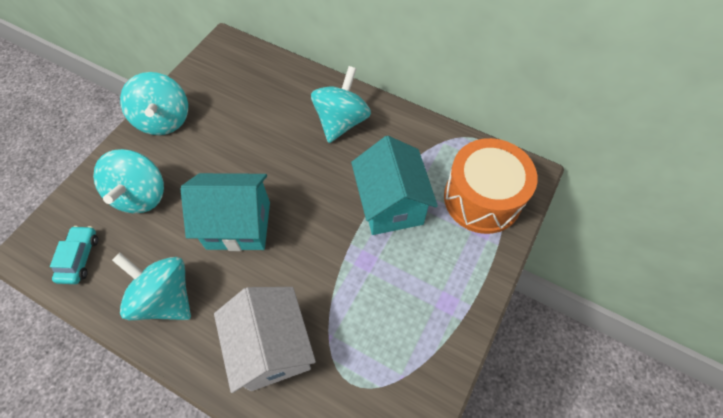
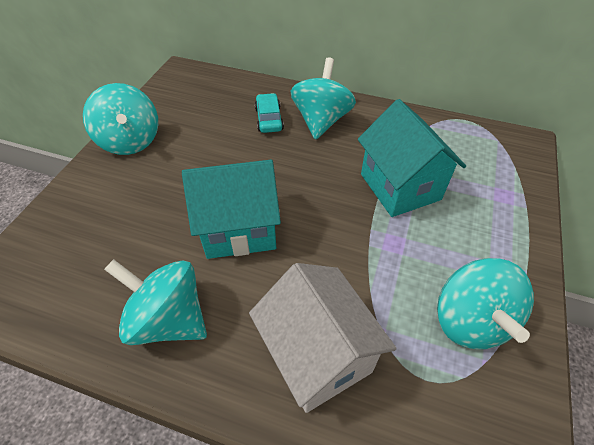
camera: 10 degrees left, 10 degrees down
turquoise car [50,226,98,284] -> turquoise car moved to [255,93,284,133]
turquoise spinning top [93,149,164,213] -> turquoise spinning top moved to [437,258,534,350]
orange drum [444,138,537,234] -> none

